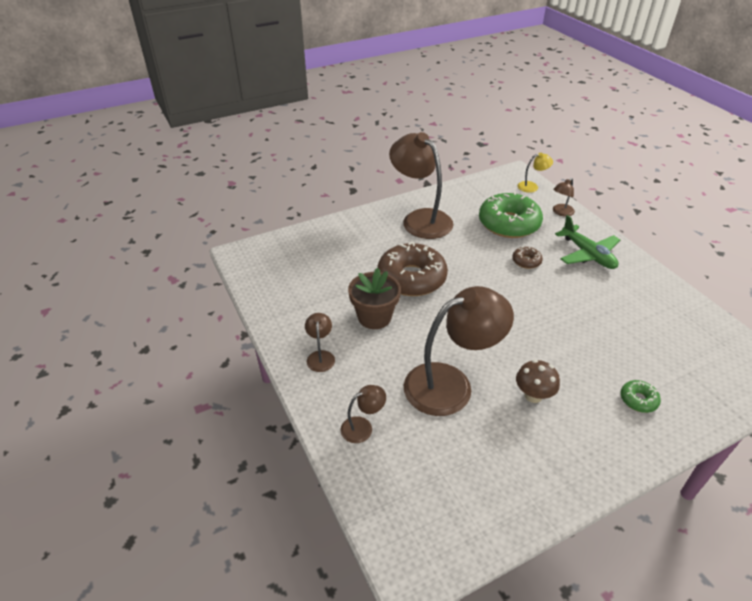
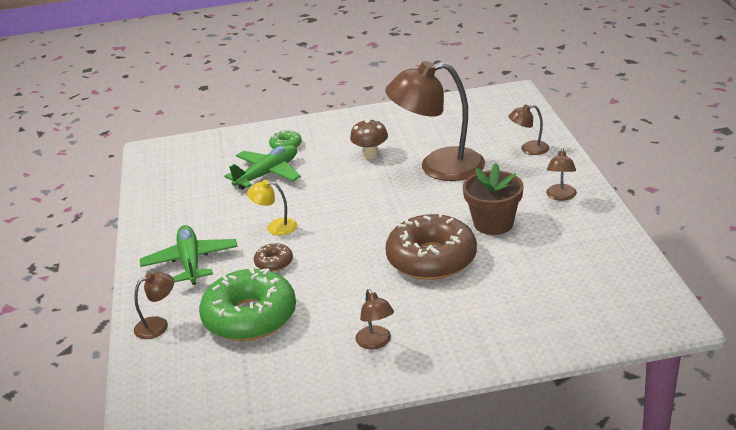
camera: 160 degrees left, 10 degrees down
brown lamp [389,132,453,239] -> brown lamp [356,289,394,349], size x0.44
yellow lamp [518,152,553,193] -> yellow lamp moved to [247,180,297,235]
none -> green plane [224,145,301,190]

